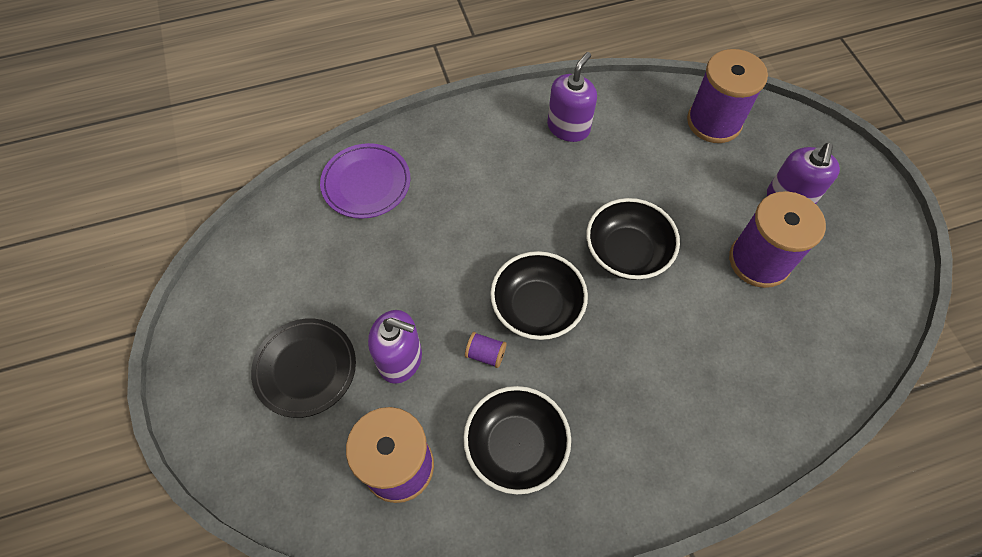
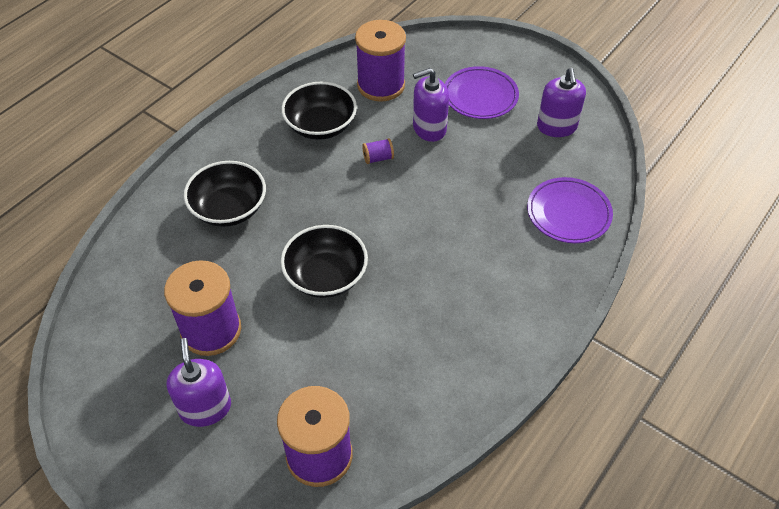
camera: 145 degrees right, 10 degrees down
black plate [251,318,356,418] -> purple plate [445,66,519,119]
black bowl [490,251,588,340] -> black bowl moved to [184,161,266,227]
purple soap dispenser [547,52,597,142] -> purple soap dispenser moved to [537,68,586,137]

